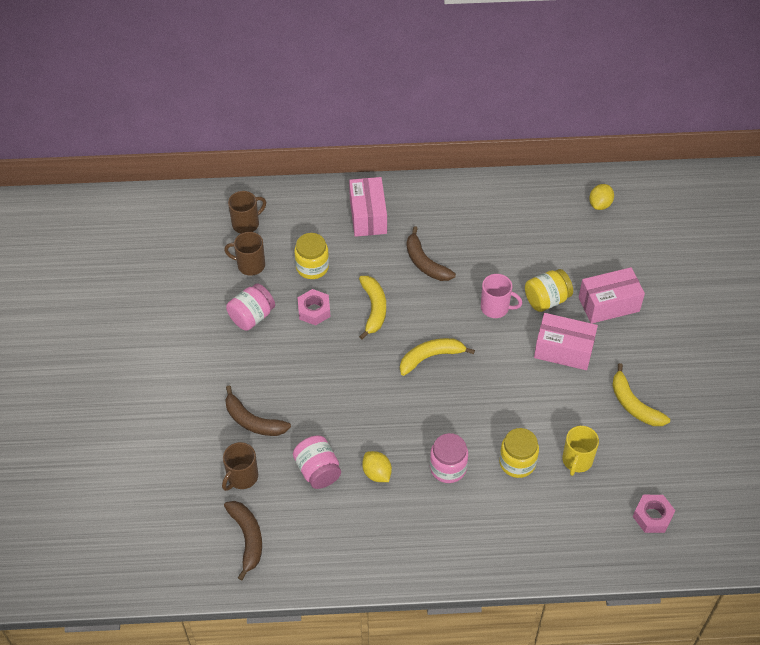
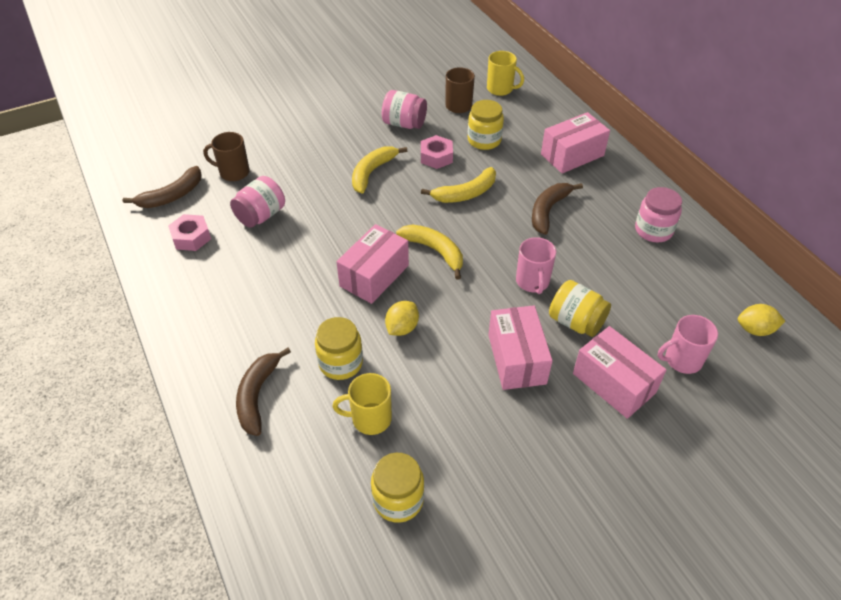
camera: 65 degrees right, 5 degrees down
brown banana [225,385,291,436] -> brown banana moved to [236,347,291,436]
brown mug [228,191,266,234] -> yellow mug [487,51,524,96]
yellow lemon [362,451,392,482] -> yellow lemon moved to [385,301,419,336]
pink jar [430,433,468,483] -> pink jar moved to [635,187,682,242]
yellow banana [612,363,670,426] -> yellow banana moved to [352,146,407,194]
pink nut [633,495,675,533] -> pink nut moved to [168,214,211,251]
none -> pink box [336,224,409,304]
none -> yellow jar [371,453,424,523]
none -> pink mug [658,315,718,374]

